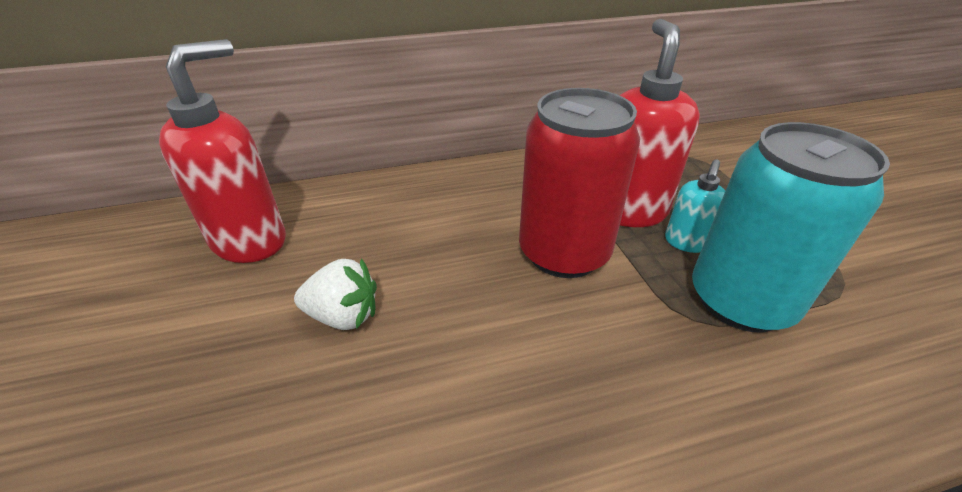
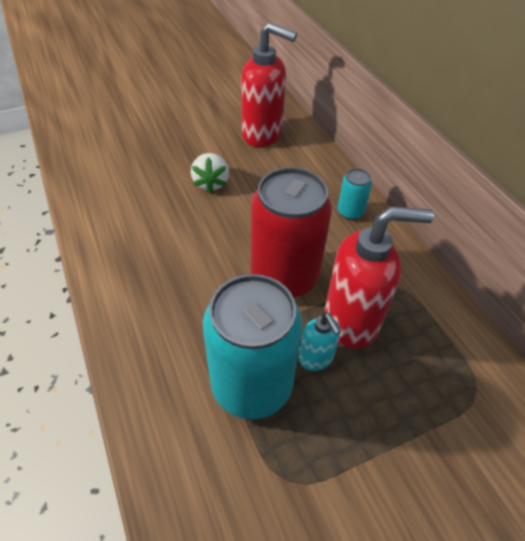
camera: 80 degrees right, 10 degrees up
turquoise soap dispenser [665,160,725,253] -> turquoise soap dispenser turned 135 degrees counterclockwise [299,312,341,371]
none -> turquoise can [337,169,372,220]

